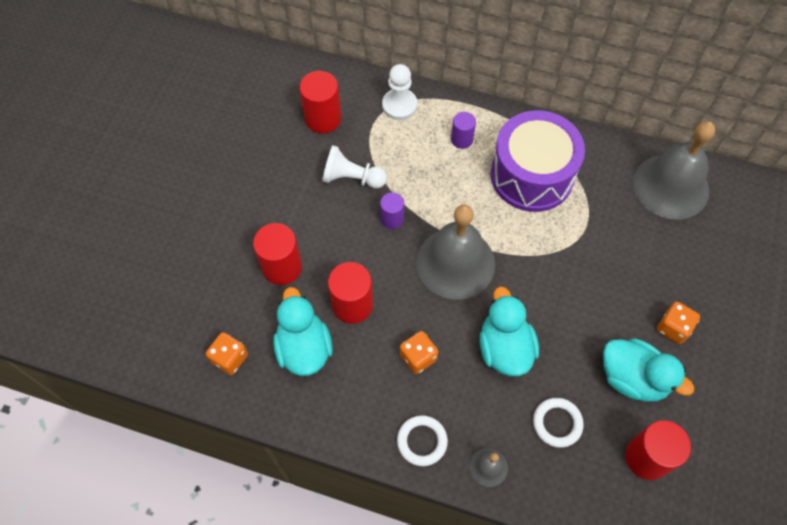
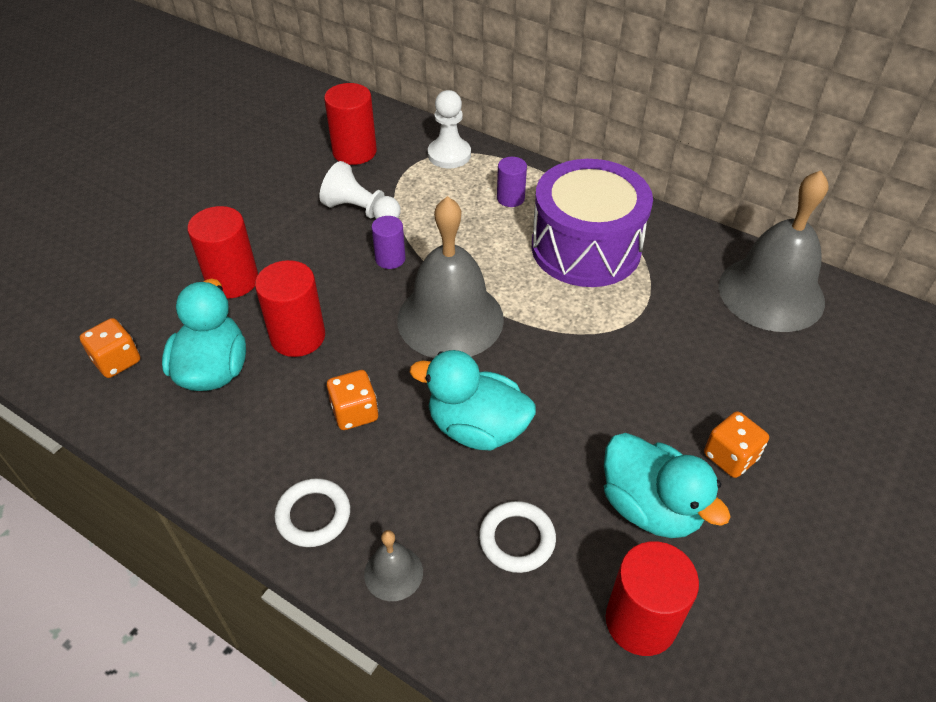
camera: 15 degrees right, 15 degrees down
turquoise duck [479,286,539,376] -> turquoise duck turned 75 degrees counterclockwise [410,350,536,450]

